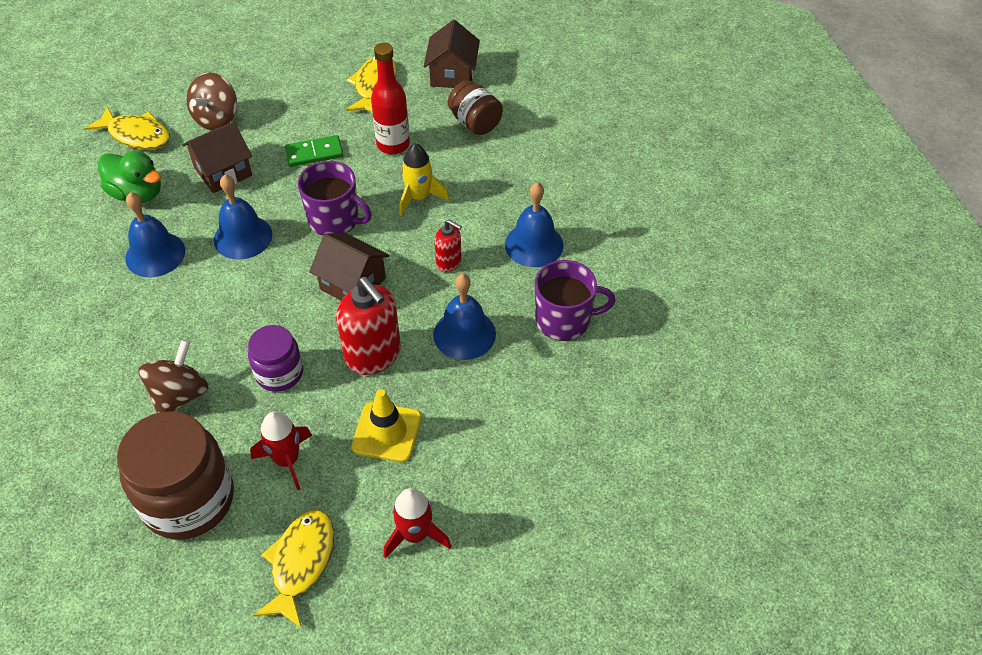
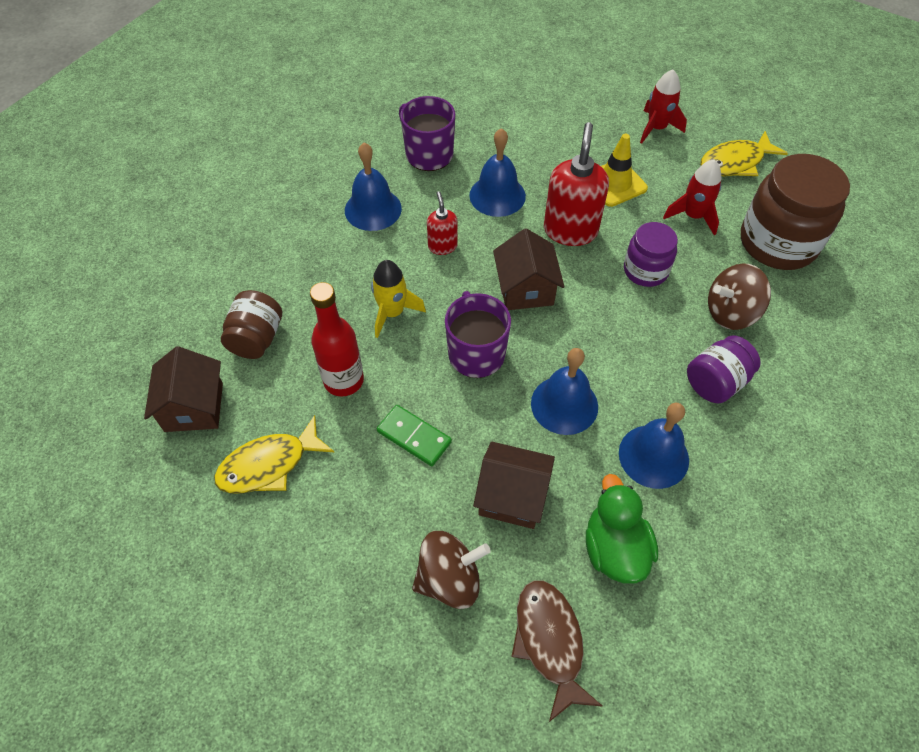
camera: 130 degrees left, 5 degrees up
yellow fish [84,106,170,150] -> brown fish [511,580,602,722]
brown house [424,20,480,88] -> brown house turned 60 degrees counterclockwise [144,346,223,432]
none -> purple jar [687,335,761,403]

